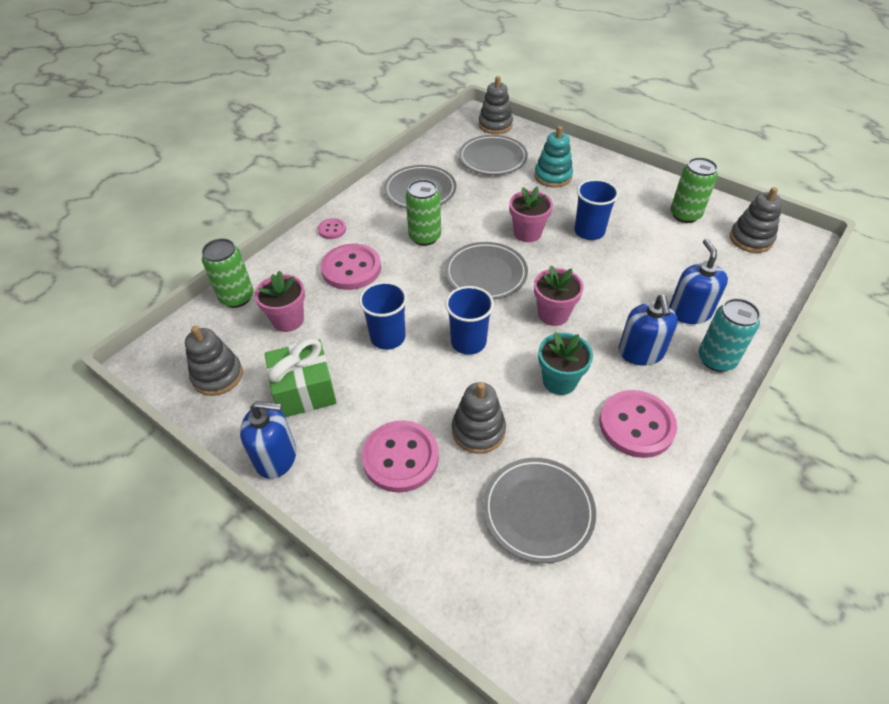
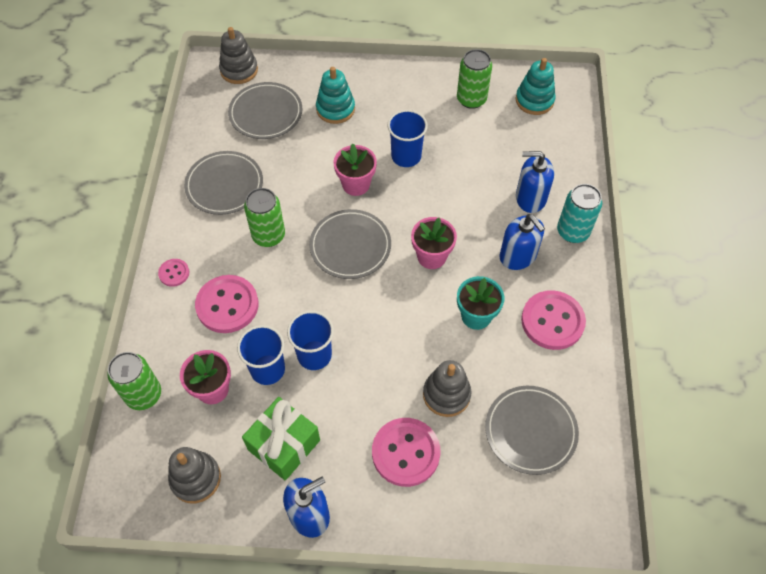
camera: 35 degrees left, 10 degrees up
blue cup [445,286,494,355] -> blue cup moved to [237,325,285,385]
blue soap dispenser [669,239,728,324] -> blue soap dispenser turned 45 degrees counterclockwise [516,151,554,213]
grey stacking toy [730,187,782,253] -> turquoise stacking toy [516,58,556,115]

